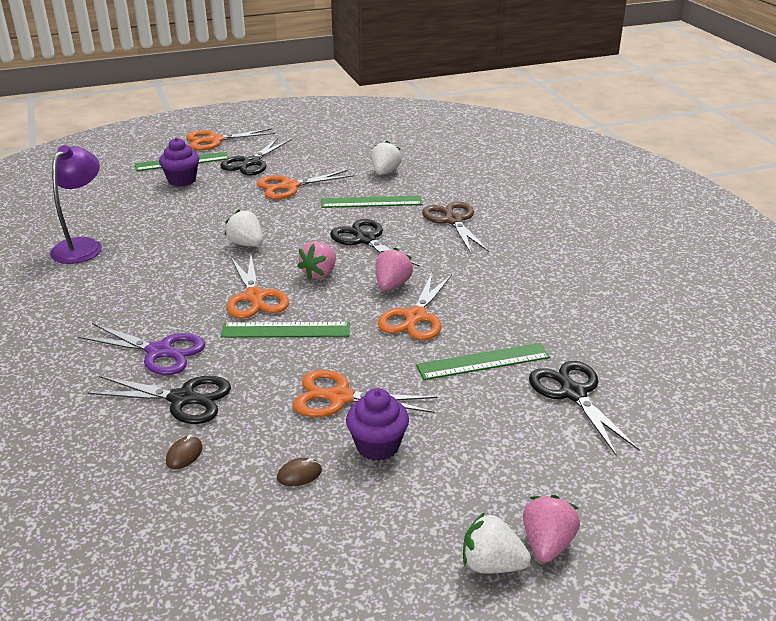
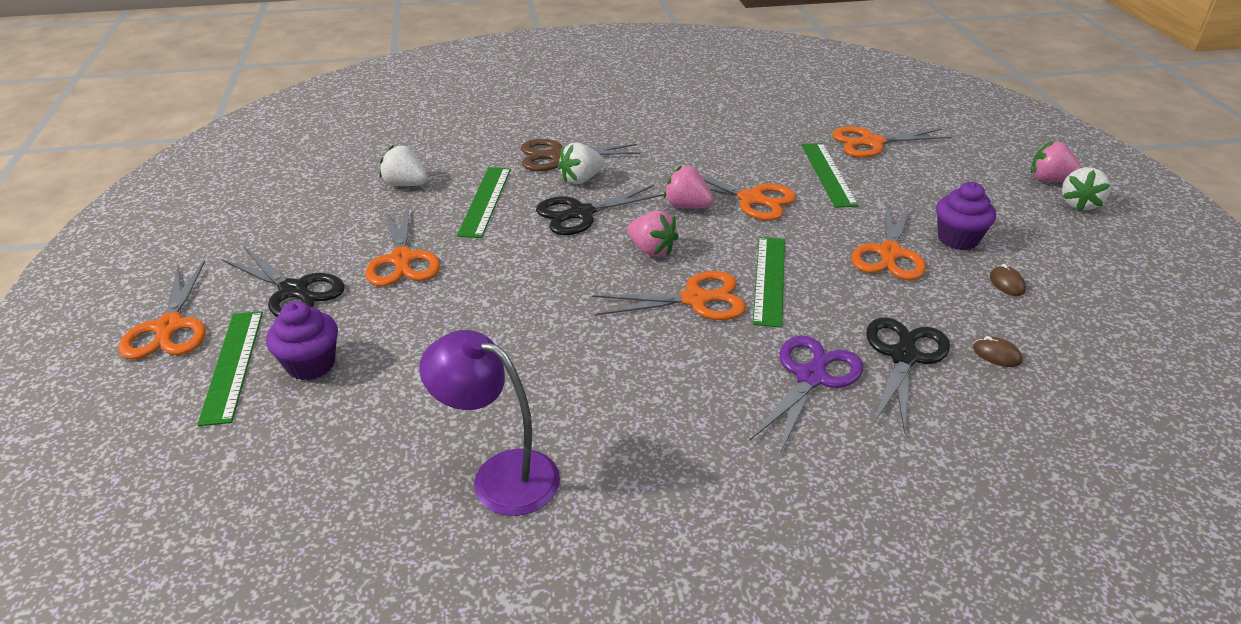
camera: 80 degrees left, 5 degrees up
white strawberry [225,210,263,247] -> white strawberry moved to [558,142,604,184]
black scissors [529,361,640,456] -> orange scissors [832,126,952,158]

